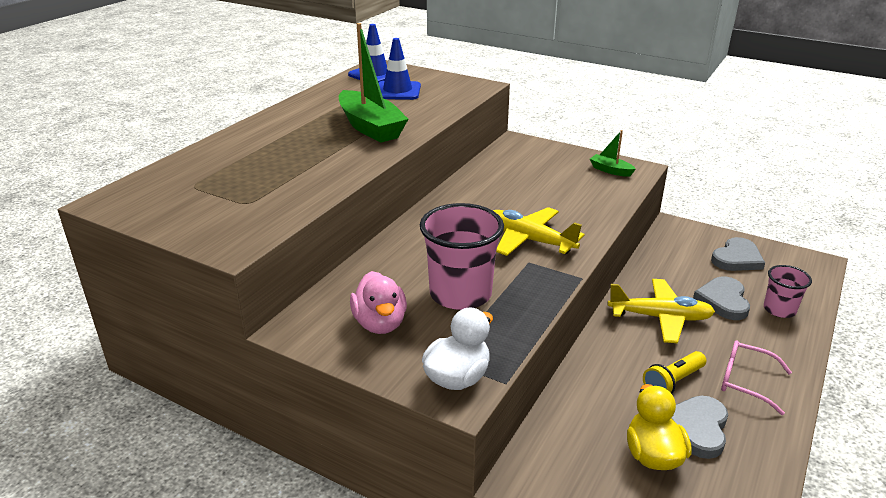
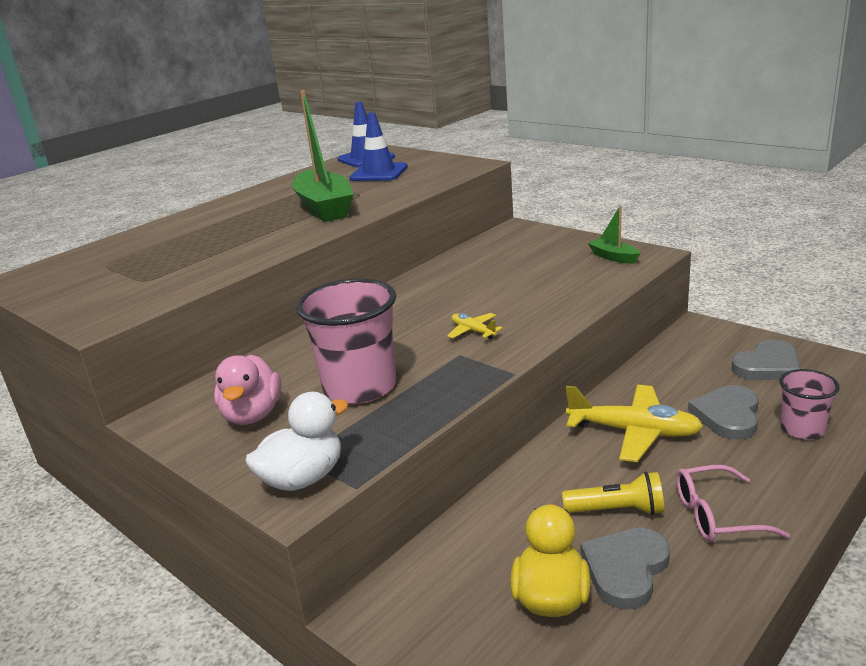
camera: 15 degrees right, 5 degrees down
yellow plane [493,207,585,256] -> yellow plane [447,313,503,339], size x0.50
yellow flashlight [643,351,706,394] -> yellow flashlight turned 150 degrees counterclockwise [562,471,664,515]
pink glasses [721,341,792,415] -> pink glasses turned 45 degrees counterclockwise [676,465,790,542]

